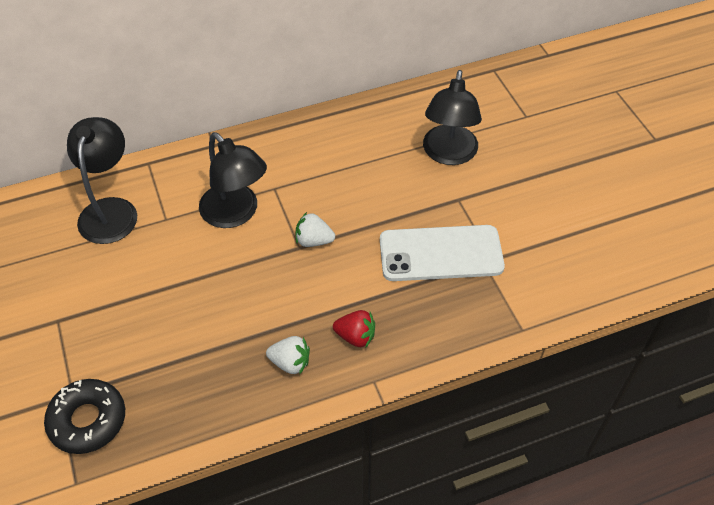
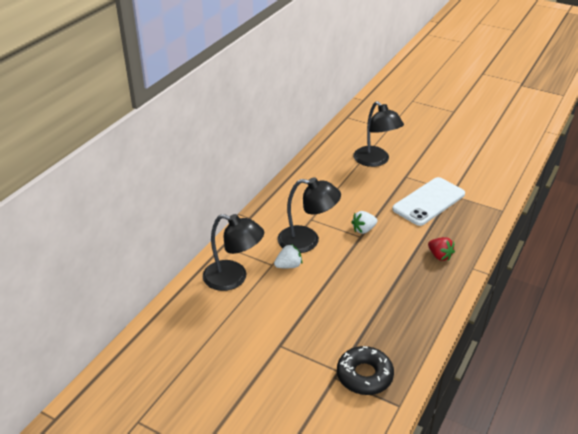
camera: 40 degrees left, 15 degrees down
black lamp [67,117,137,244] -> black lamp turned 150 degrees clockwise [203,214,264,291]
white strawberry [266,336,310,375] -> white strawberry moved to [274,244,302,268]
red strawberry [333,310,375,347] -> red strawberry turned 75 degrees clockwise [428,237,455,261]

